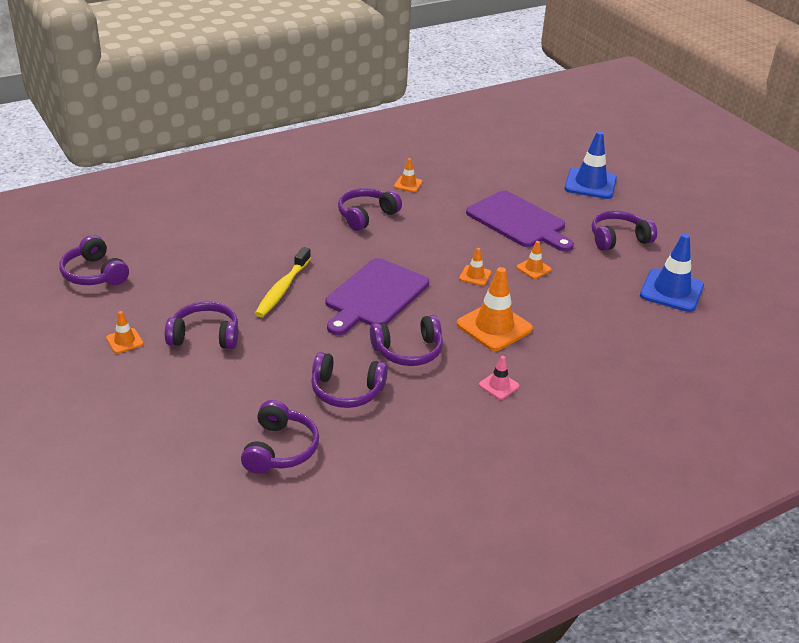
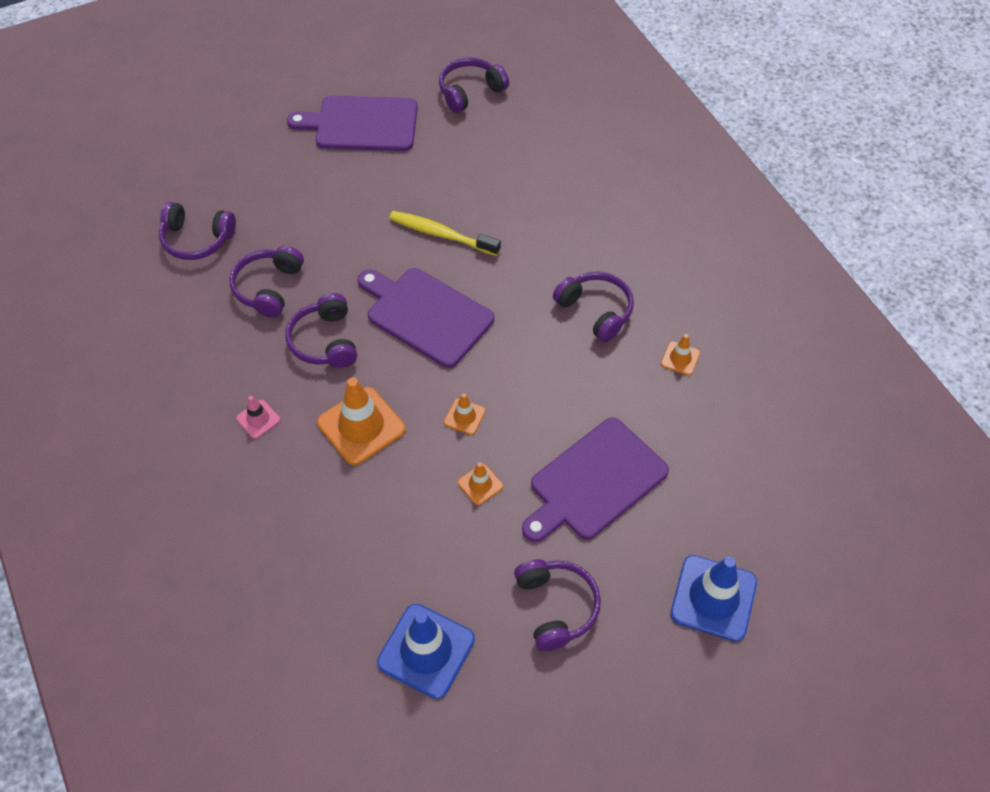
camera: 95 degrees right, 20 degrees up
orange traffic cone [106,311,144,353] -> purple cutting board [287,95,418,151]
purple headphones [165,301,238,349] -> none

